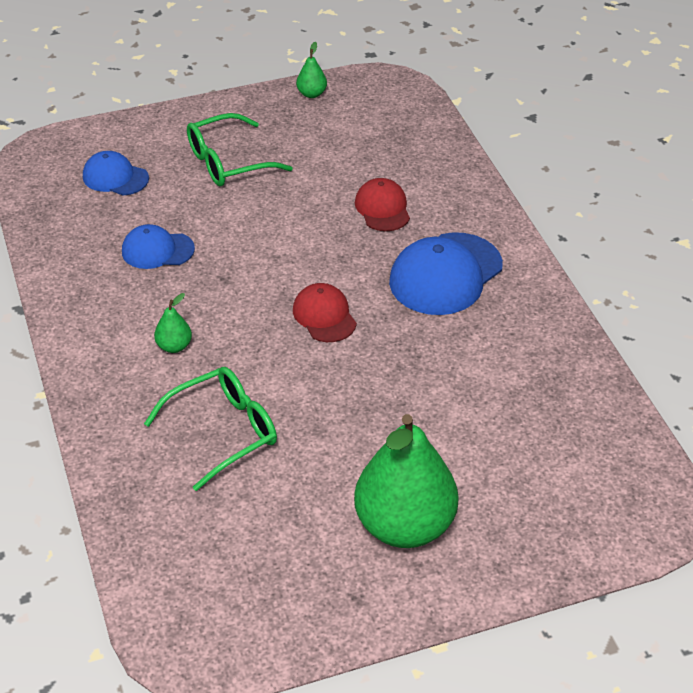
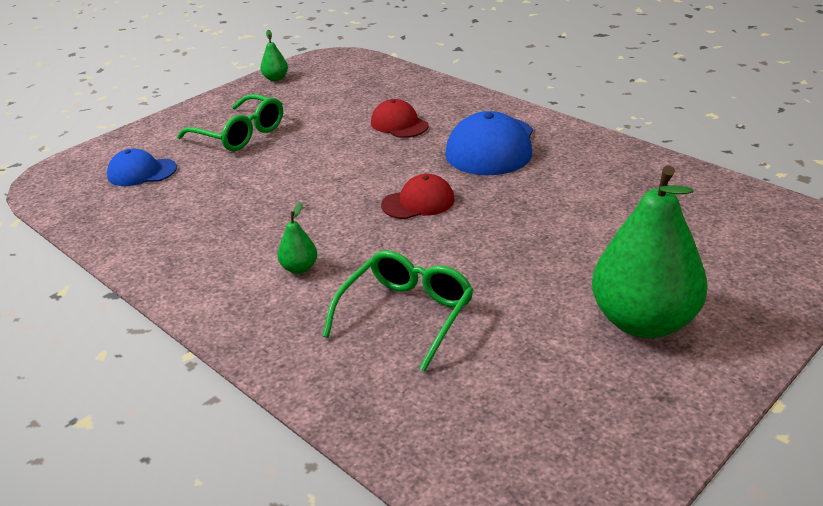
camera: 25 degrees left, 10 degrees down
blue cap [122,224,195,269] -> none
green glasses [187,113,293,186] -> green glasses turned 90 degrees counterclockwise [177,94,283,151]
red cap [293,283,357,342] -> red cap turned 120 degrees clockwise [381,174,455,219]

